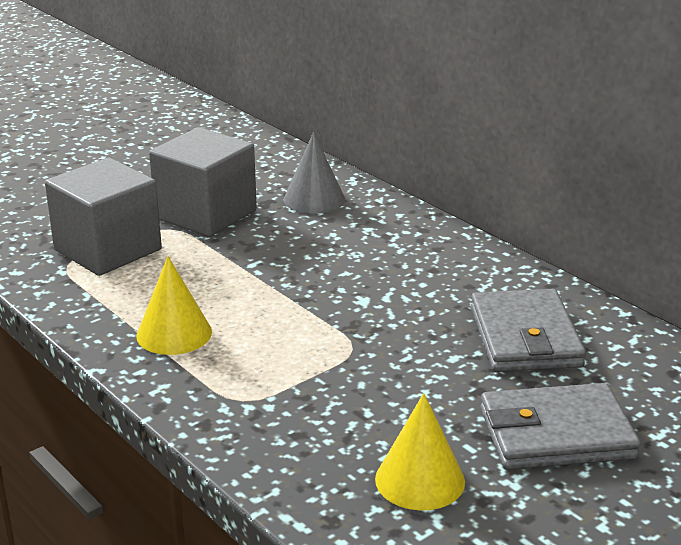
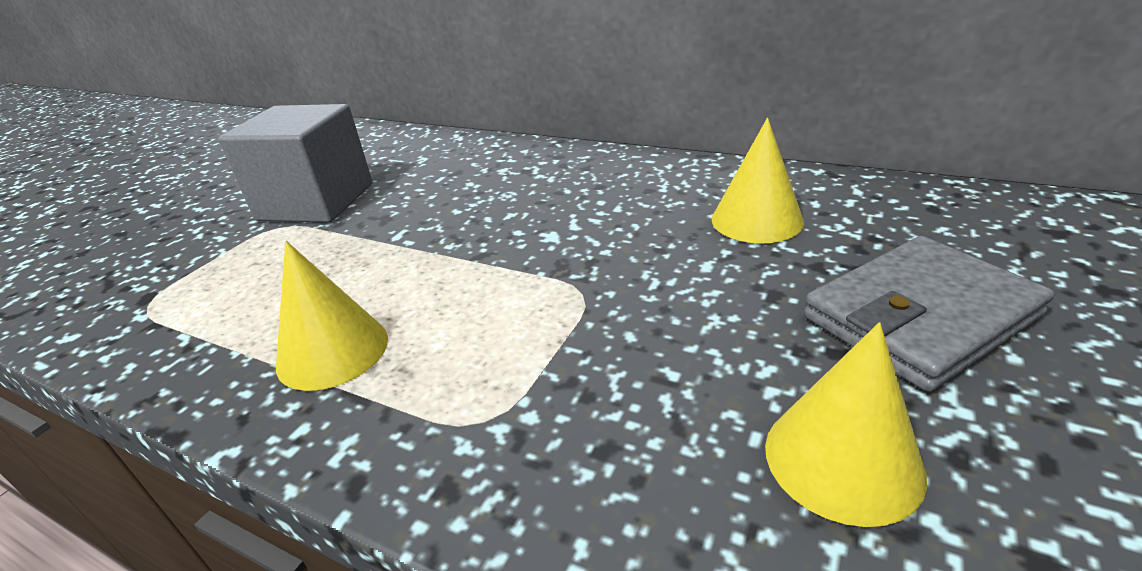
camera: 20 degrees left, 5 degrees up
grey cube [45,158,162,276] -> none
grey cone [284,132,345,213] -> none
grey wallet [471,289,586,372] -> yellow cone [712,118,804,244]

